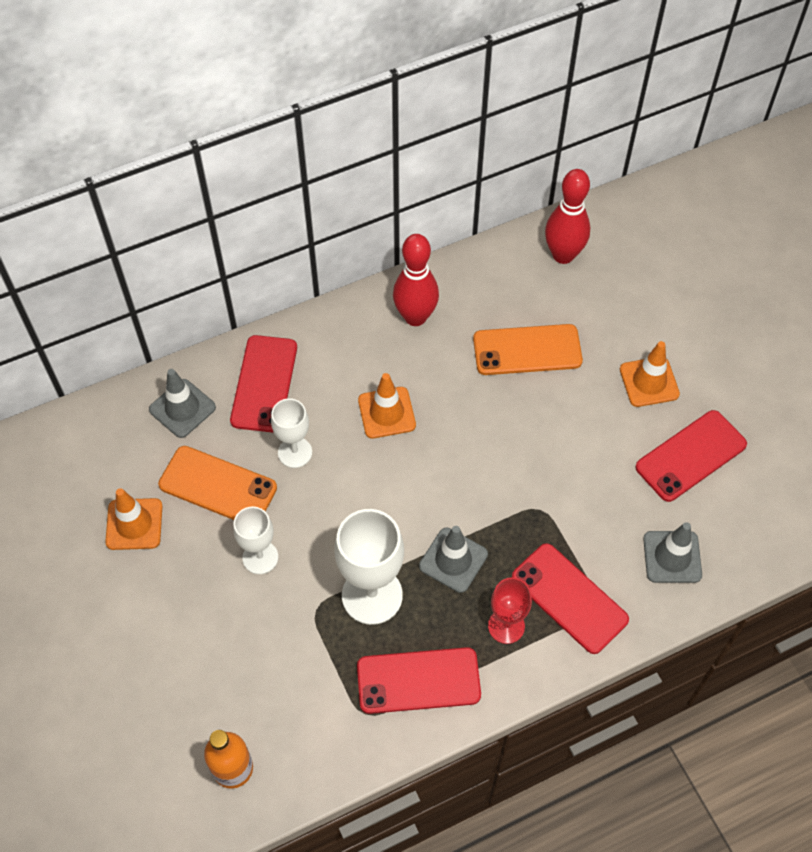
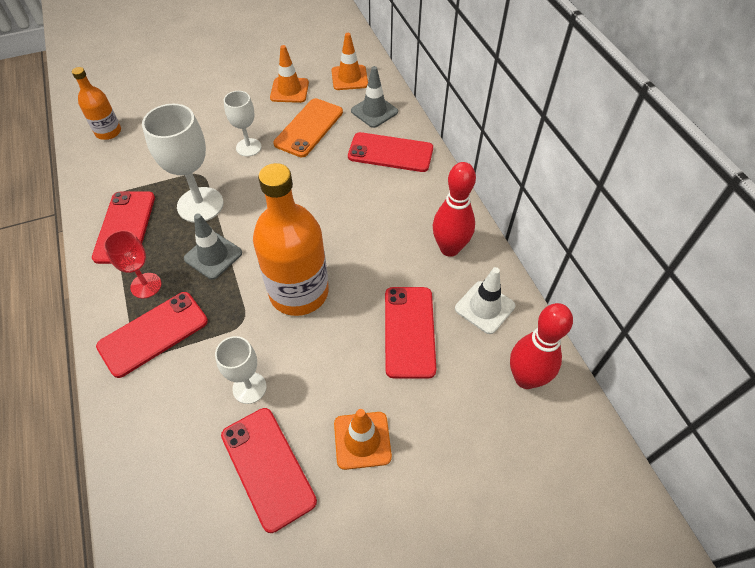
camera: 95 degrees right, 5 degrees down
white goblet [271,398,312,468] -> white goblet moved to [215,336,266,404]
orange traffic cone [358,373,416,439] -> orange traffic cone moved to [331,33,368,90]
orange phone [473,324,583,375] -> red phone [385,287,436,379]
grey traffic cone [643,522,702,583] -> none
none -> orange bottle [253,163,329,316]
none -> white traffic cone [455,267,515,334]

